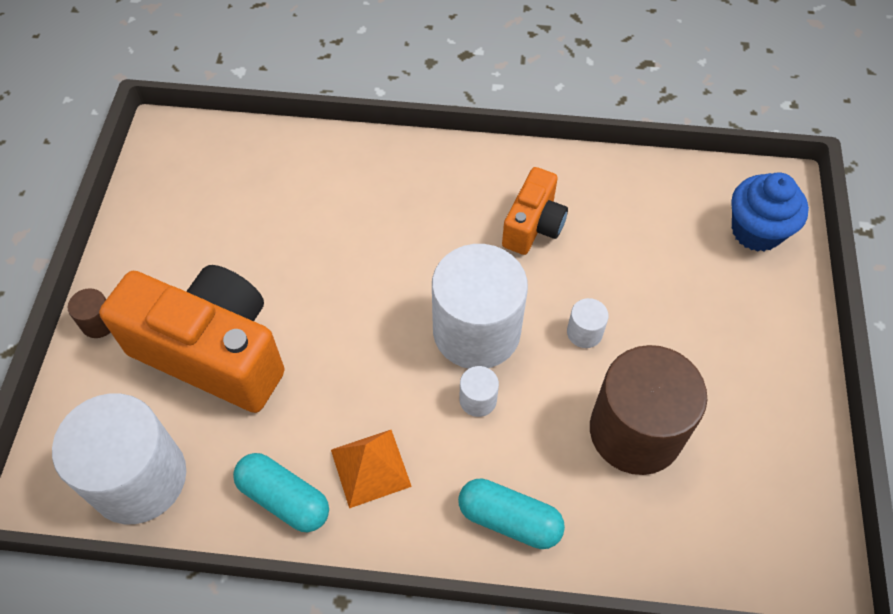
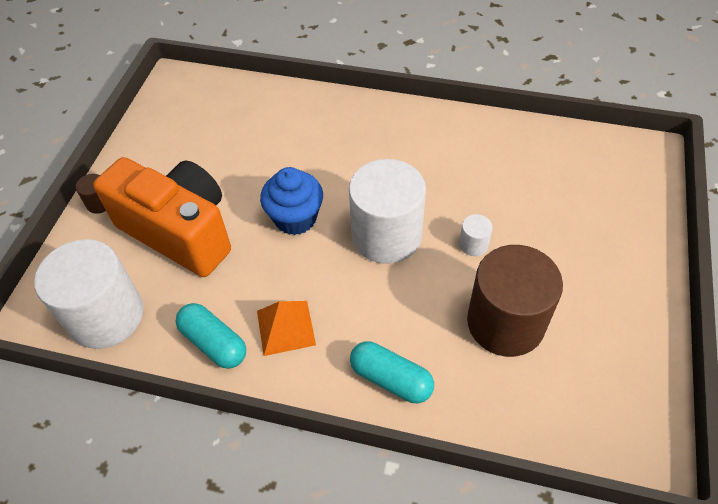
camera: 10 degrees right, 5 degrees down
white cylinder [459,366,499,417] -> none
orange camera [502,167,568,255] -> none
blue cupcake [731,172,809,252] -> blue cupcake moved to [260,167,323,235]

